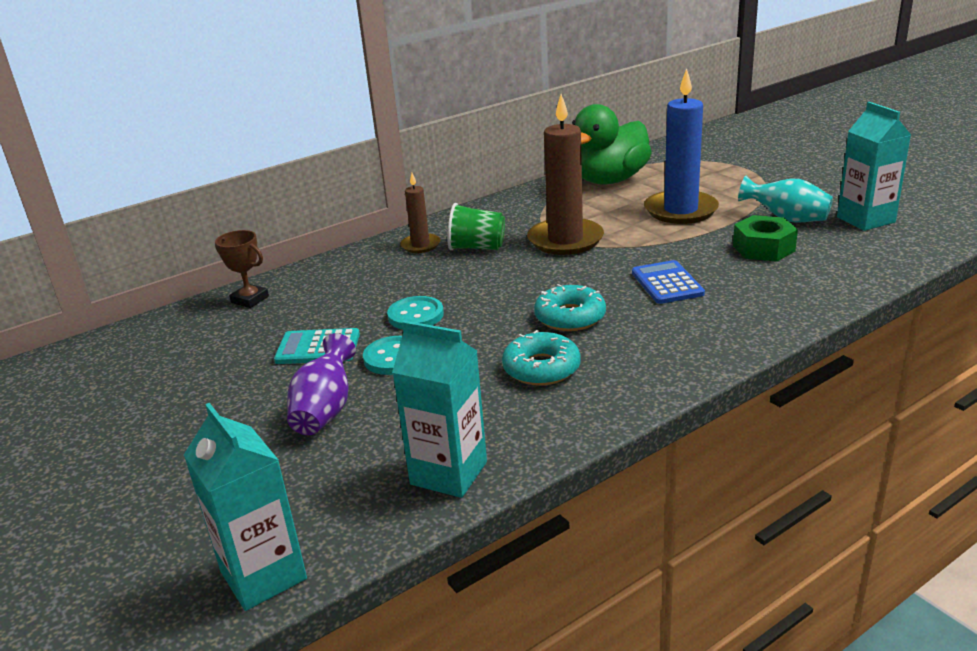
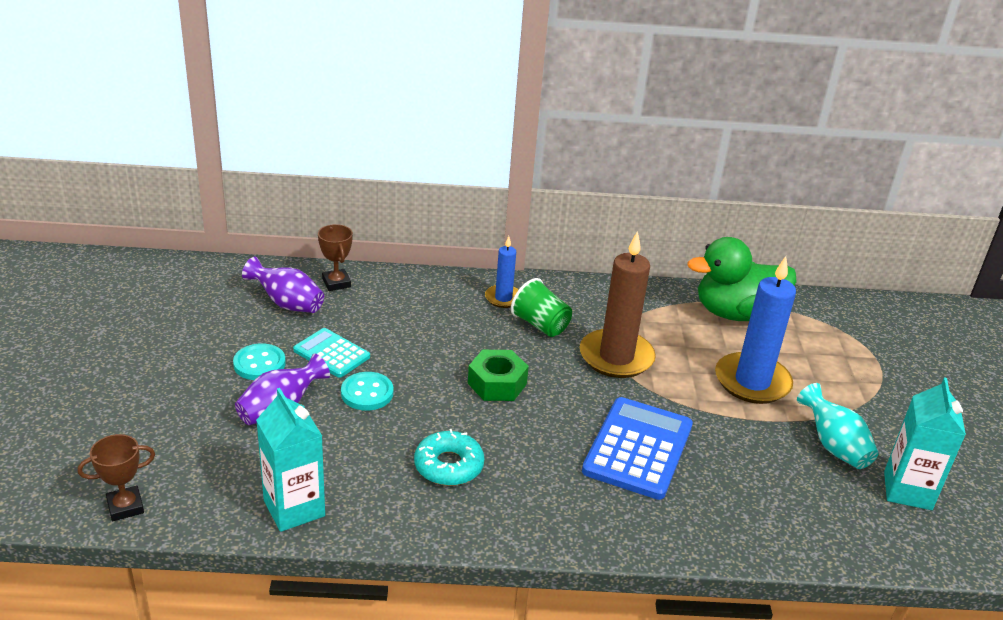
camera: 30 degrees right, 5 degrees up
turquoise carton [184,403,307,611] -> brown trophy [78,434,155,521]
turquoise button [387,296,444,329] -> turquoise button moved to [233,343,286,380]
brown candle [400,173,440,253] -> blue candle [485,236,519,308]
turquoise donut [534,284,606,331] -> none
blue calculator [632,260,705,304] -> blue calculator [582,397,693,500], size x1.68
green nut [733,215,798,262] -> green nut moved to [468,350,529,401]
none -> purple vase [242,257,324,313]

